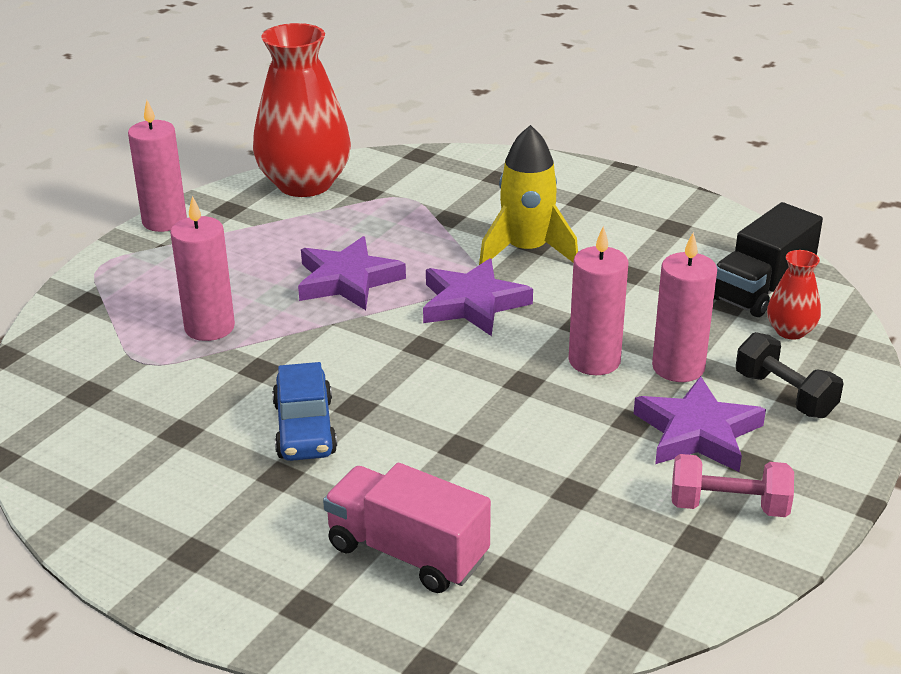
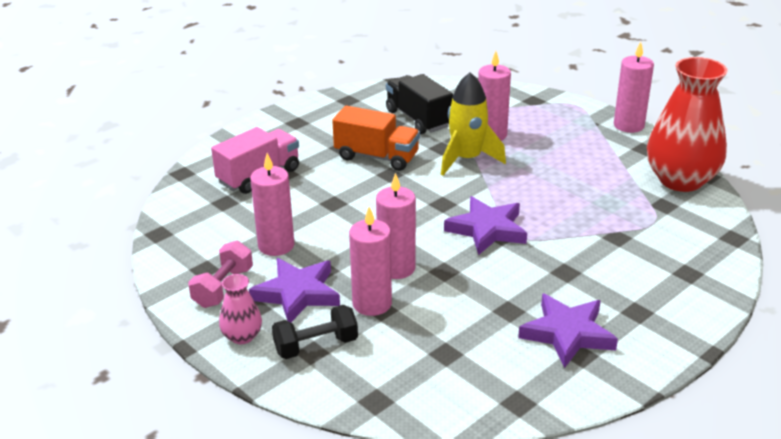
camera: 105 degrees right, 0 degrees up
blue car [272,362,337,461] -> orange truck [332,106,420,171]
purple star [298,236,406,310] -> purple star moved to [518,293,618,368]
yellow rocket [479,125,578,265] -> yellow rocket moved to [441,72,506,175]
black truck [714,202,823,317] -> black truck moved to [386,74,453,134]
red vase [767,250,821,340] -> none
none -> pink vase [219,274,262,344]
none -> pink candle [250,153,294,256]

